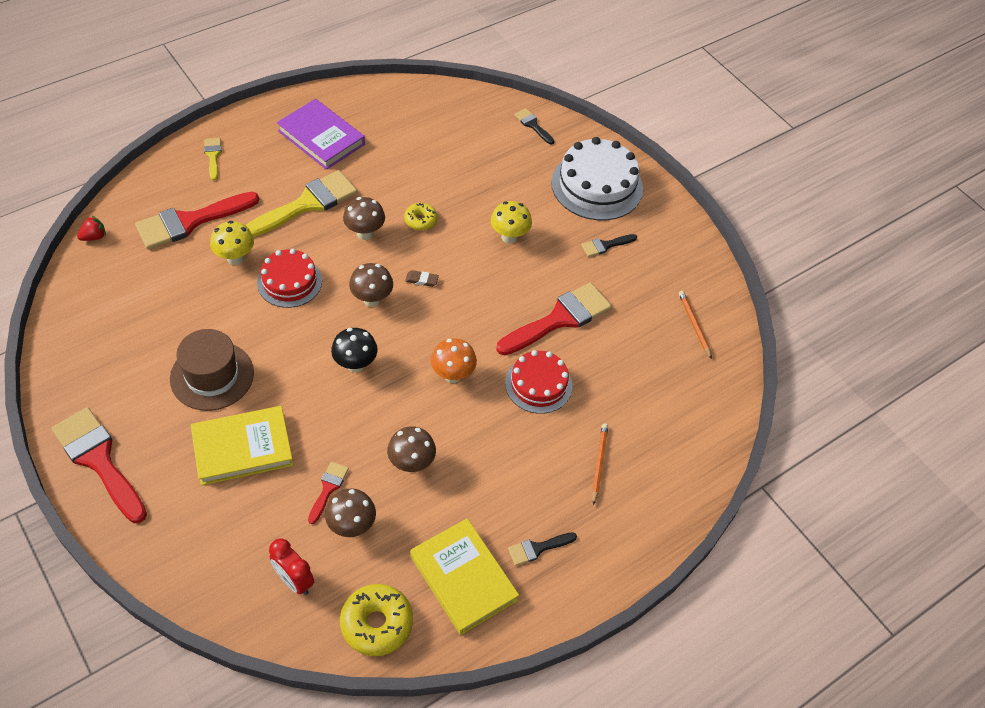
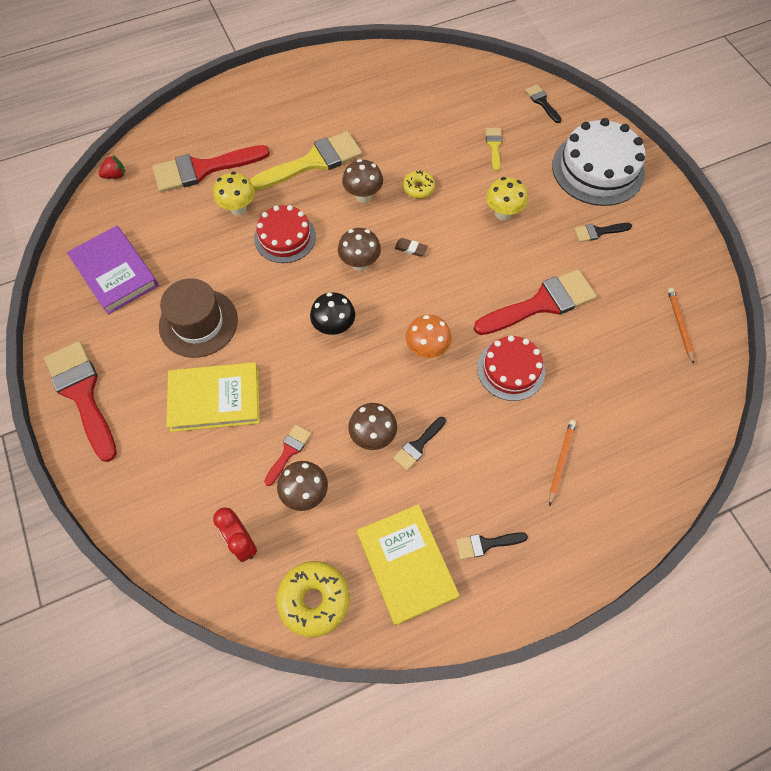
camera: 15 degrees right, 10 degrees up
yellow brush [204,138,222,181] -> yellow brush moved to [485,128,503,171]
purple book [277,99,365,170] -> purple book moved to [67,226,159,315]
none -> black brush [393,417,446,470]

